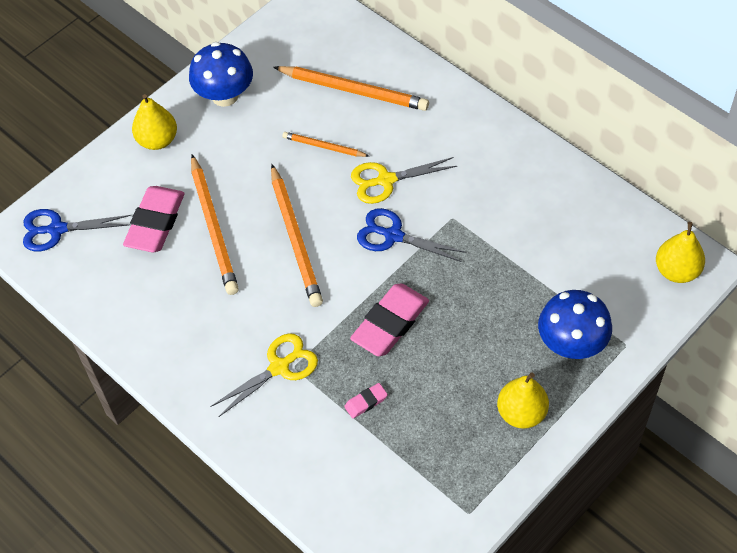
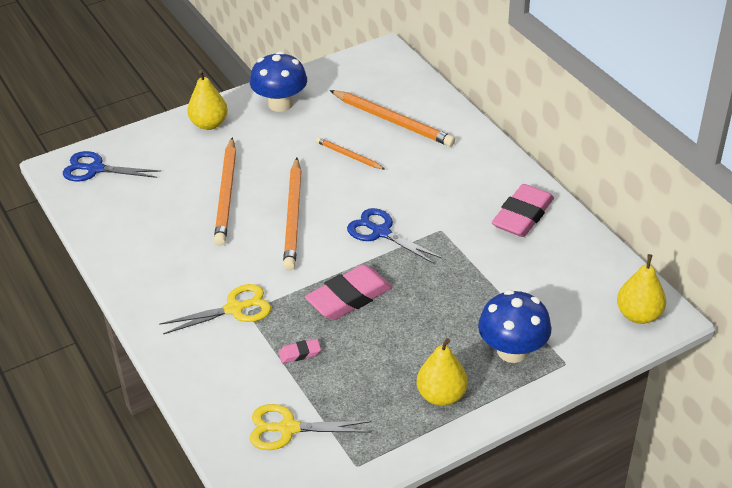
camera: 15 degrees right, 15 degrees down
pink eraser [123,186,185,252] -> pink eraser moved to [492,184,554,237]
yellow scissors [351,157,457,204] -> yellow scissors moved to [249,404,372,450]

